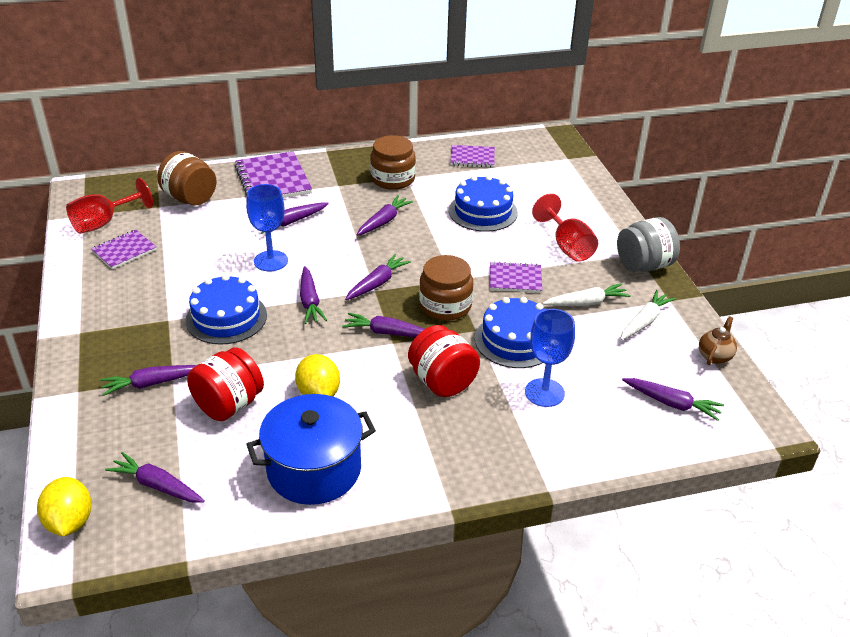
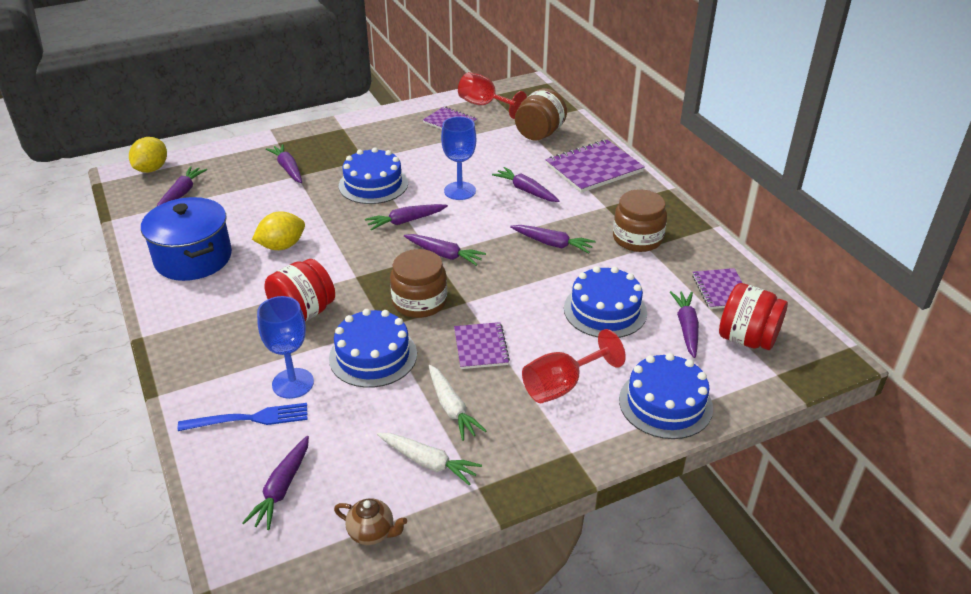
camera: 80 degrees right, 0 degrees up
yellow lemon [37,477,92,537] -> yellow lemon turned 45 degrees counterclockwise [129,137,167,173]
red jar [187,347,264,421] -> red jar moved to [719,283,788,350]
purple carrot [342,313,425,337] -> purple carrot moved to [670,291,699,358]
grey jar [617,217,680,272] -> none
none -> blue fork [178,403,308,431]
none -> blue cake [619,353,713,439]

